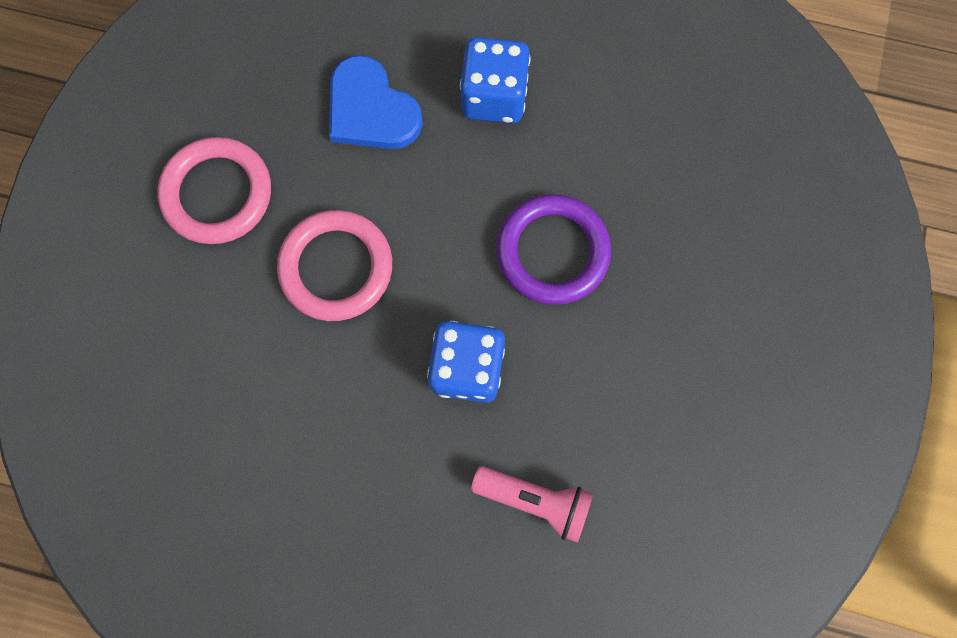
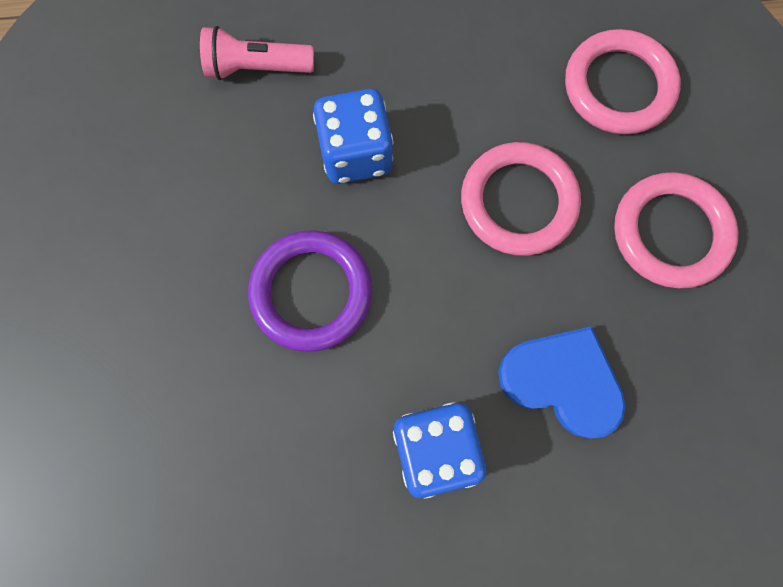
camera: 160 degrees right, 0 degrees up
none -> pink ring [565,29,681,135]

